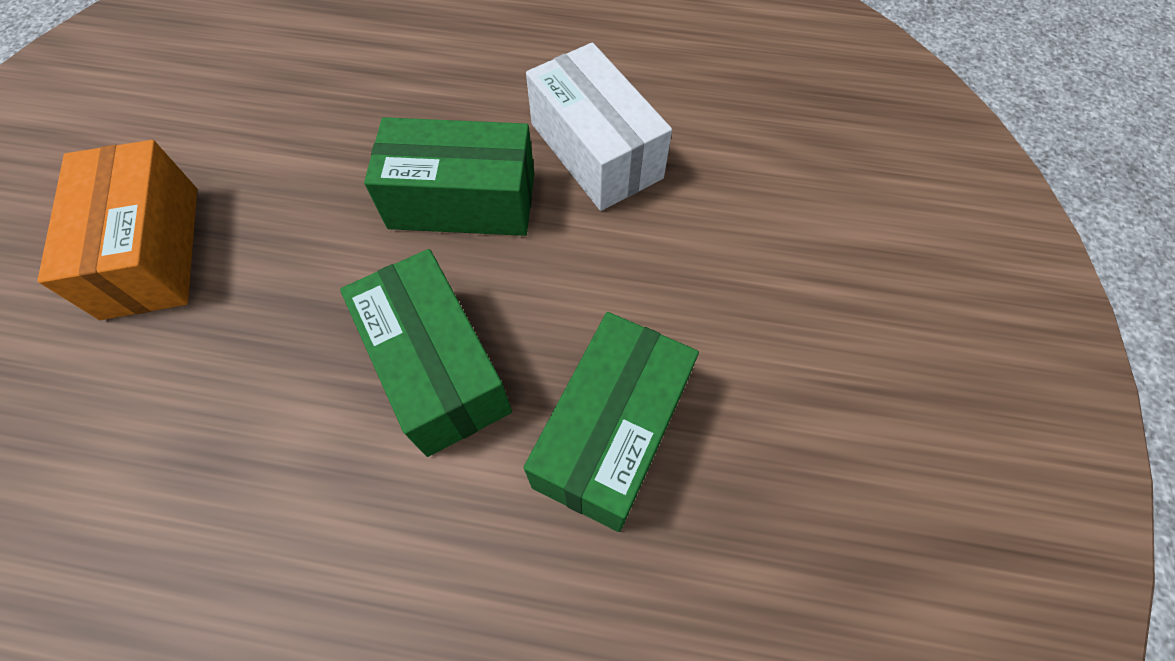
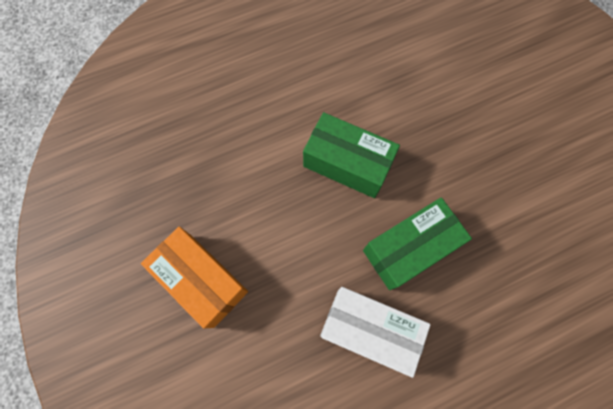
camera: 145 degrees right, 10 degrees up
orange box [37,140,197,320] -> orange box moved to [141,227,248,329]
green box [524,312,699,532] -> none

